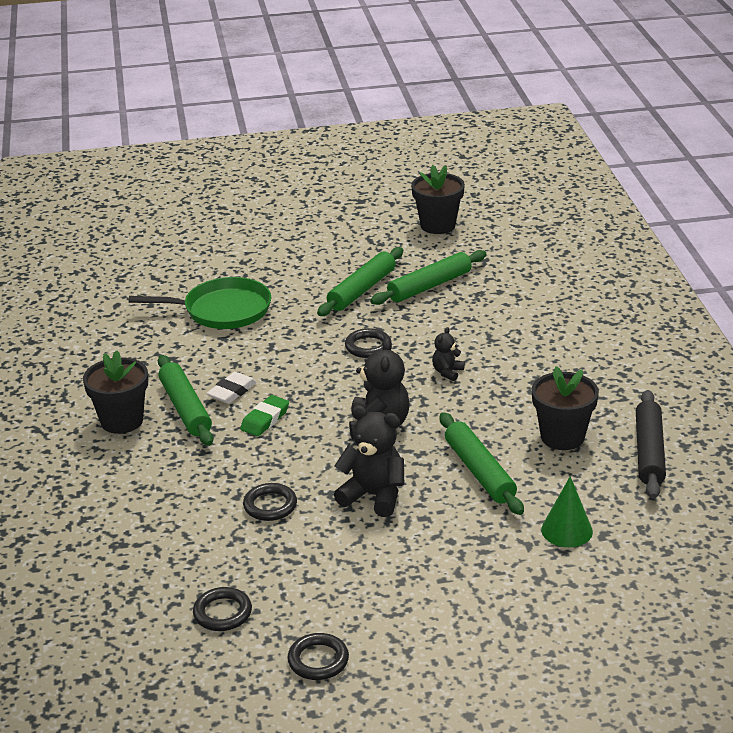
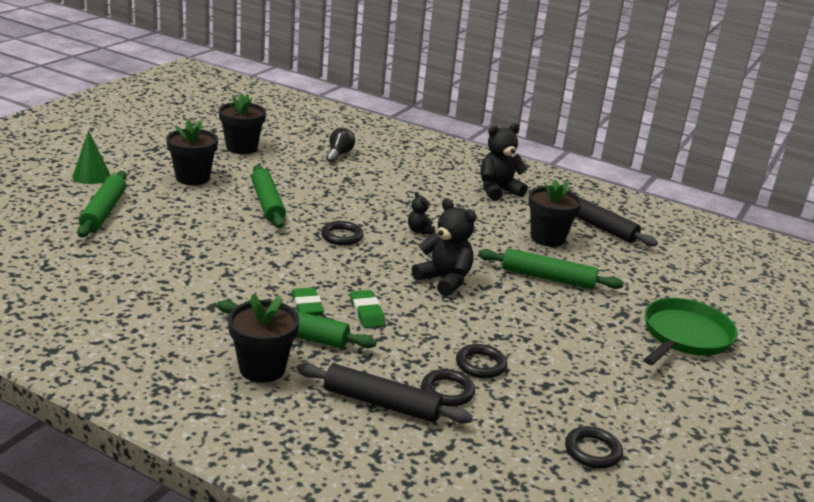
camera: 55 degrees left, 5 degrees down
green pan [129,277,272,329] -> green pan moved to [644,298,738,365]
white eraser [207,372,257,404] -> green eraser [291,288,324,316]
black ring [287,633,349,680] -> black ring moved to [421,369,475,407]
black teddy bear [334,405,404,517] -> black teddy bear moved to [481,123,528,201]
green rolling pin [370,250,486,305] -> green rolling pin moved to [77,171,127,237]
green cone [541,476,593,547] -> green cone moved to [72,130,110,184]
none -> black flower pot [166,120,218,185]
none -> black rolling pin [297,363,473,424]
none -> black light bulb [326,128,355,163]

